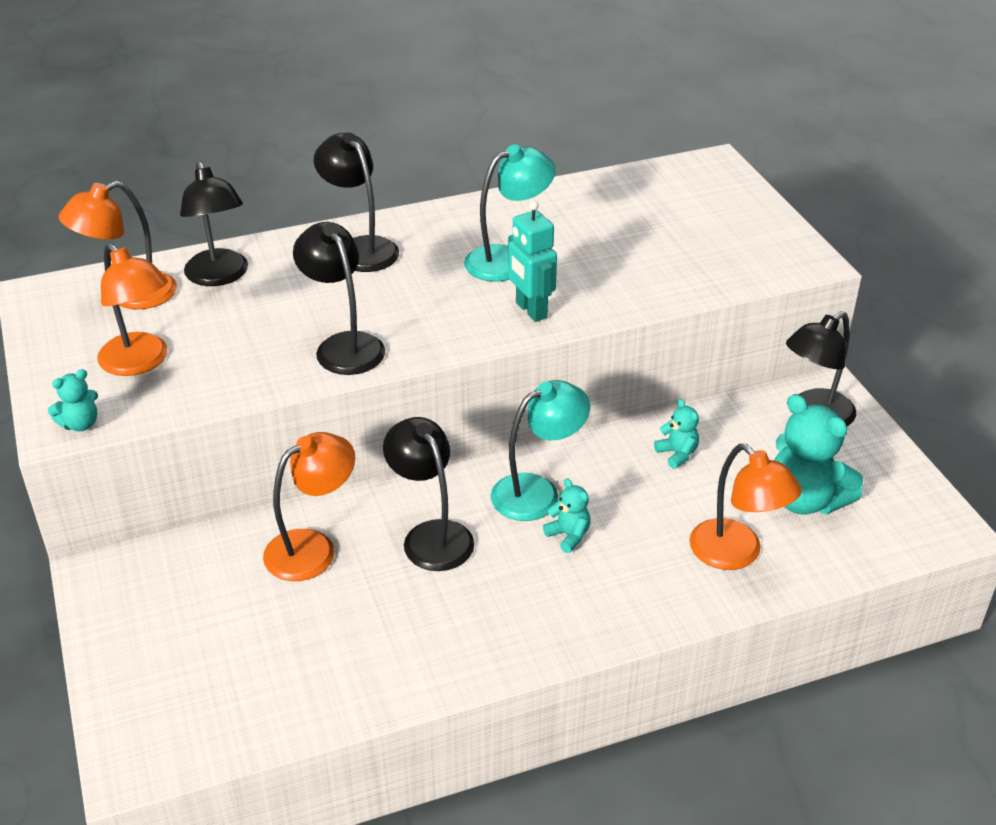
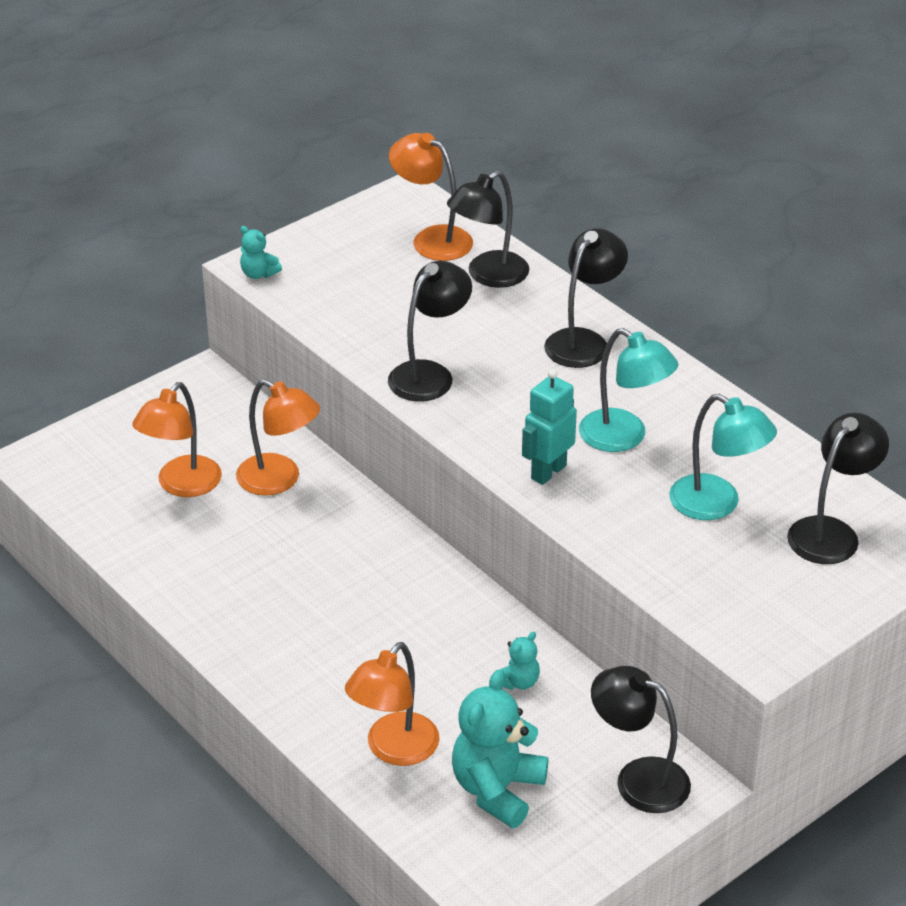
camera: 70 degrees right, 0 degrees up
orange lamp [97,243,168,376] -> orange lamp moved to [132,382,222,497]
black lamp [383,417,474,571] -> black lamp moved to [787,413,889,564]
turquoise lamp [490,380,590,521] -> turquoise lamp moved to [669,394,777,520]
turquoise teddy bear [543,478,590,553] -> none

